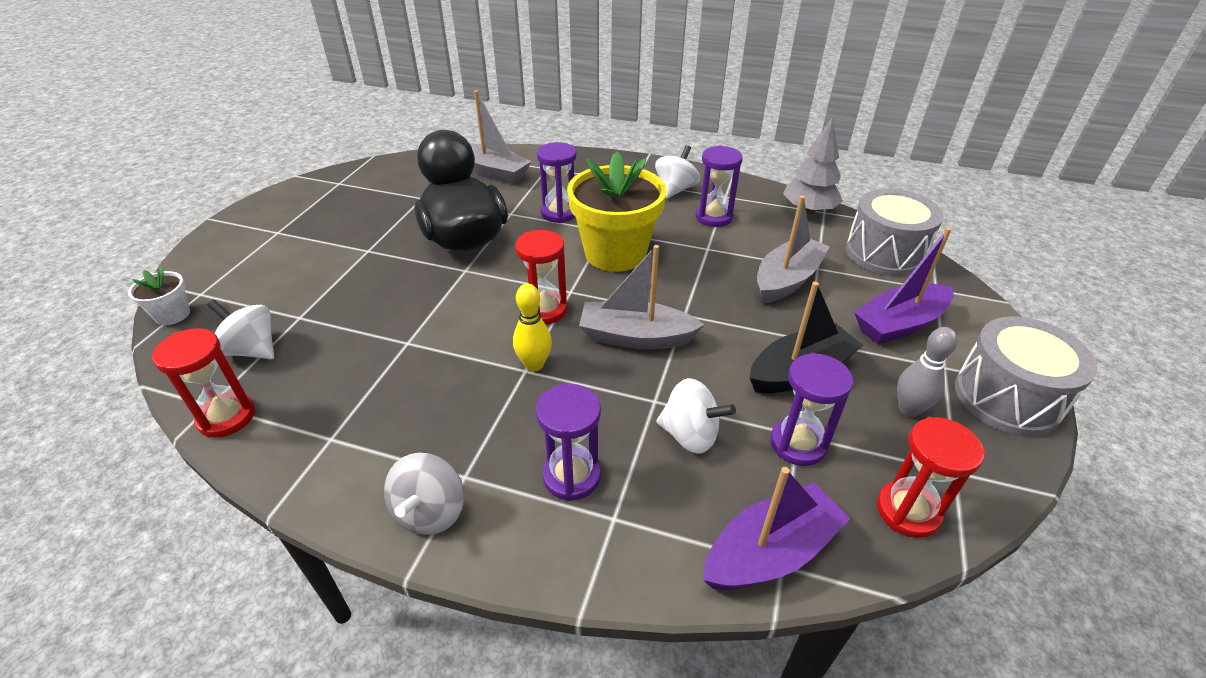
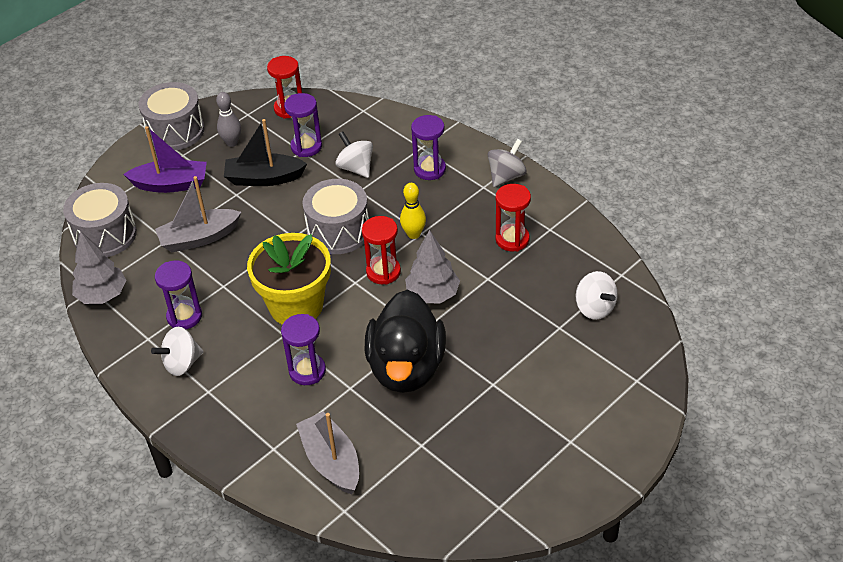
camera: 150 degrees left, 5 degrees up
white flower pot [128,267,190,325] -> none
red hourglass [152,328,255,438] -> red hourglass moved to [495,184,531,252]
grey boat [579,245,704,350] -> grey drum [302,179,369,254]
purple boat [703,467,850,590] -> none
none -> grey tree [405,230,460,304]

